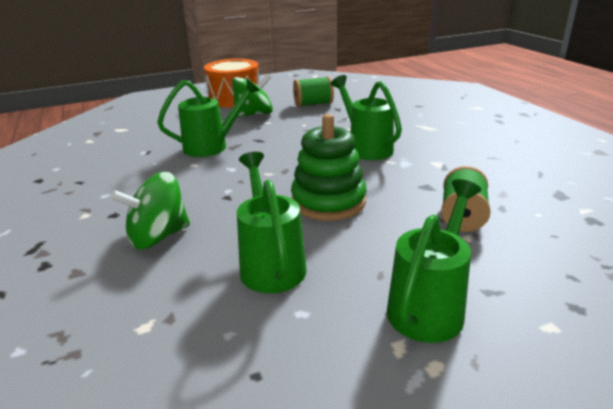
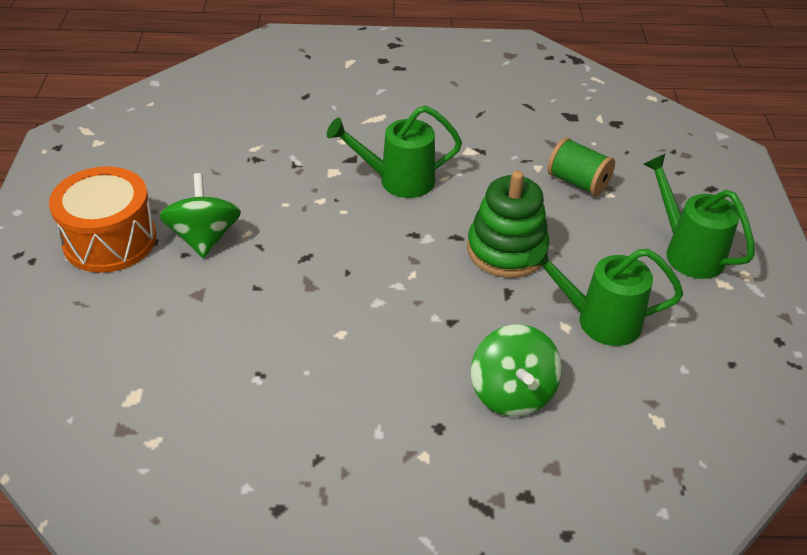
camera: 70 degrees left, 15 degrees up
green watering can [157,79,260,157] -> none
green spool [293,76,334,107] -> none

